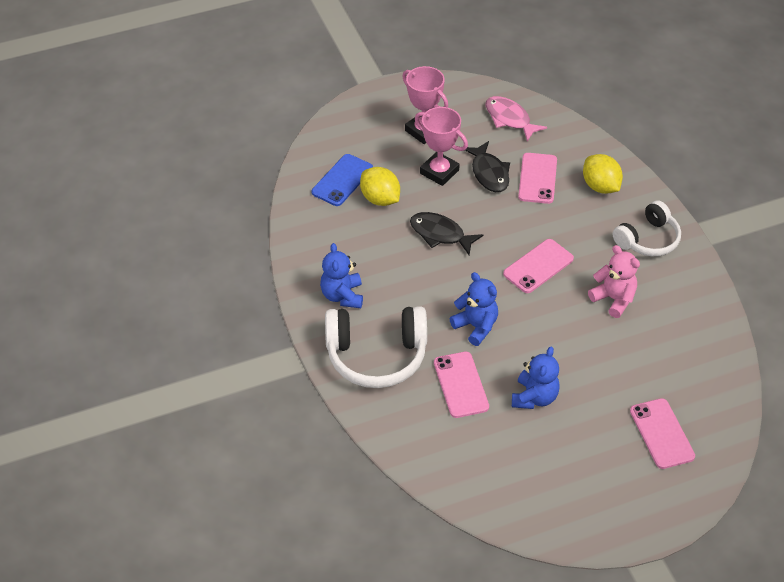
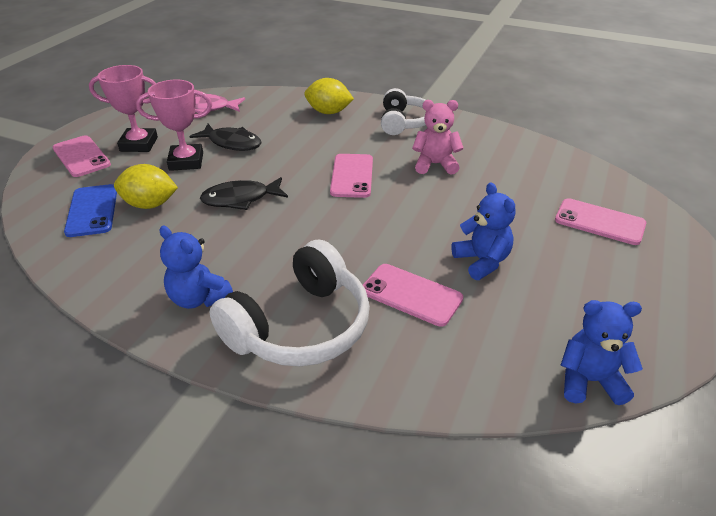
camera: 45 degrees left, 10 degrees down
blue teddy bear [449,272,498,346] -> blue teddy bear moved to [561,300,643,405]
pink phone [518,153,557,204] -> pink phone moved to [53,135,111,177]

